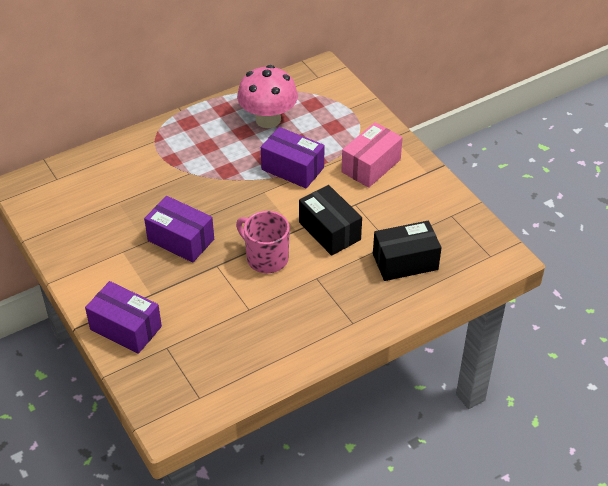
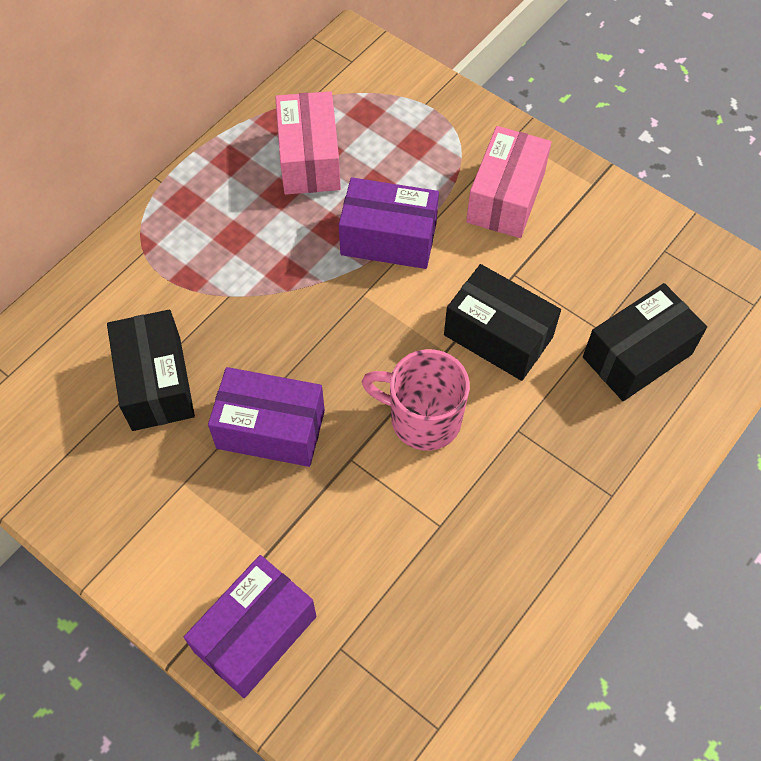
camera: 20 degrees left, 15 degrees up
purple box [85,281,162,354] -> purple box turned 60 degrees counterclockwise [184,555,317,698]
pink mushroom [237,65,298,128] -> pink box [275,91,341,195]
none -> black box [107,310,195,431]

